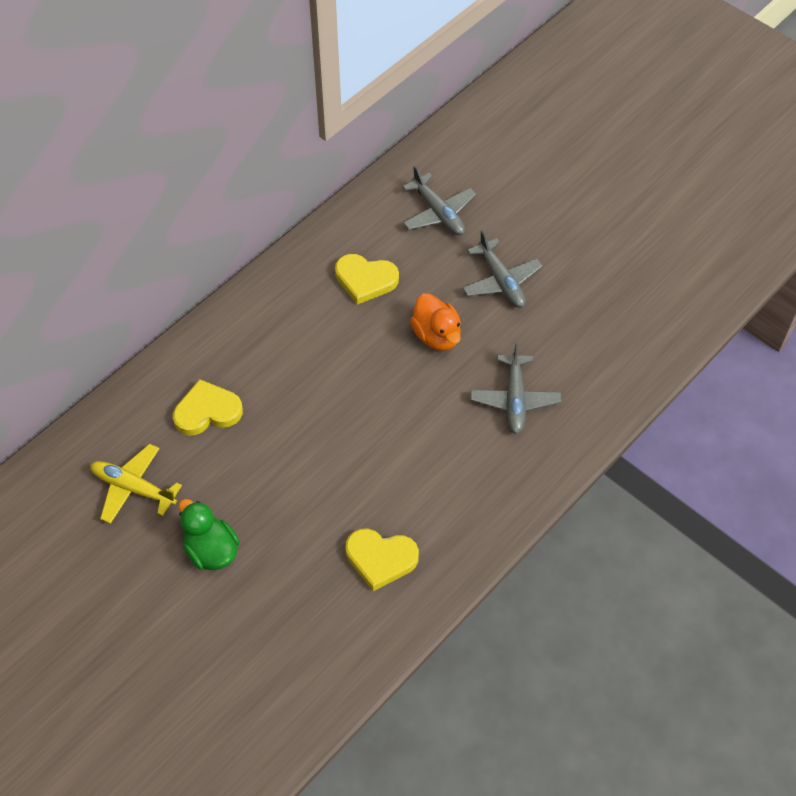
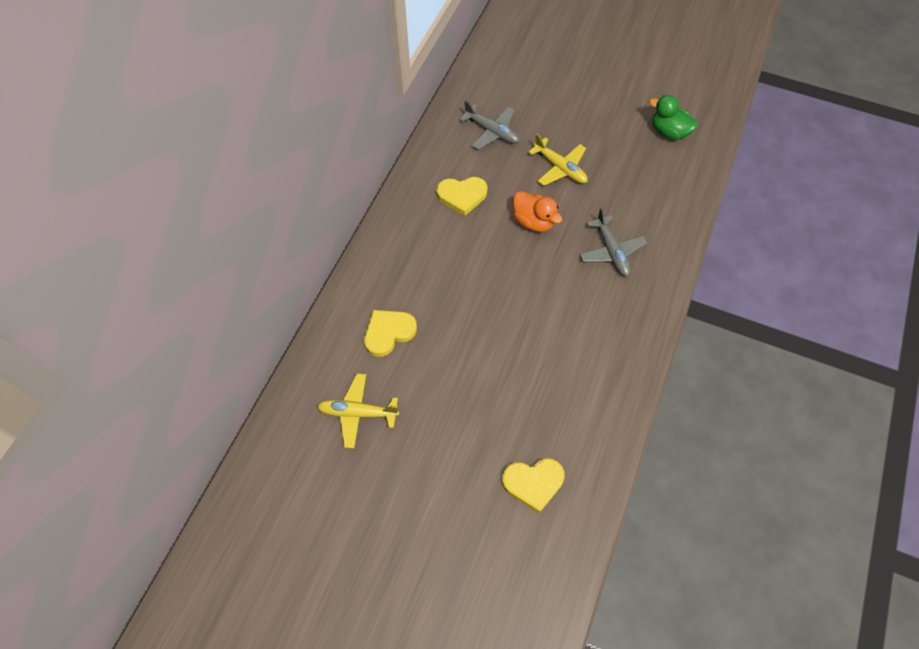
camera: 20 degrees left, 5 degrees up
green duck [179,499,240,571] -> green duck moved to [649,95,698,140]
yellow heart [346,529,419,591] -> yellow heart moved to [502,458,565,513]
grey plane [462,230,542,308] -> yellow plane [528,134,588,186]

